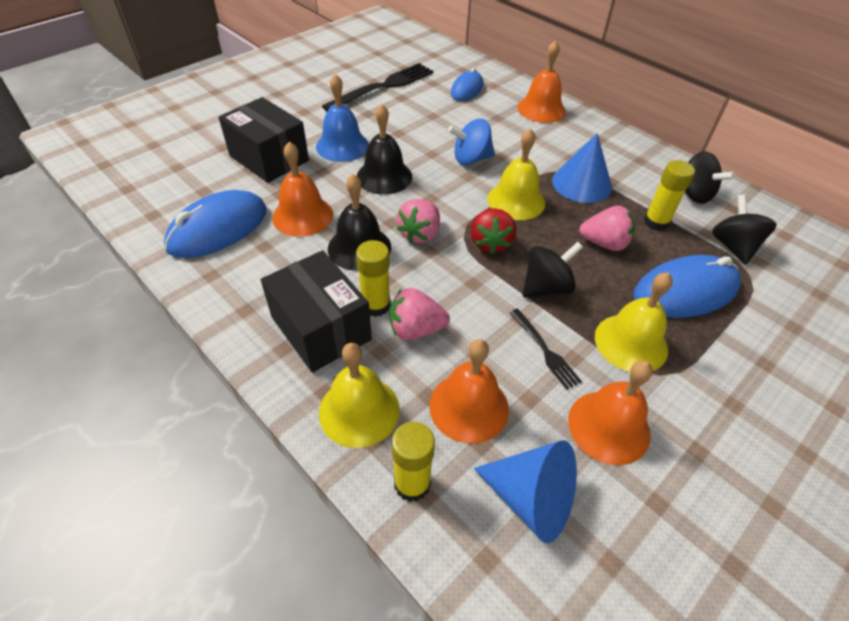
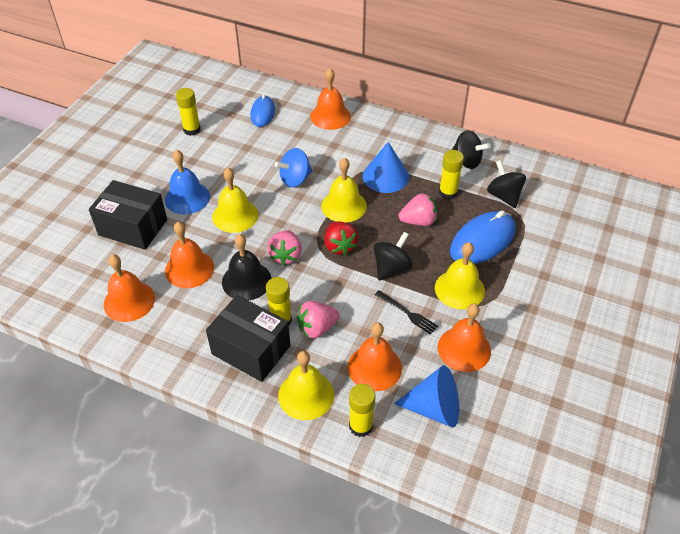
camera: 20 degrees left, 0 degrees up
blue mouse [164,190,267,258] -> orange bell [104,255,155,322]
black fork [322,63,434,111] -> yellow glue stick [176,88,201,136]
black bell [357,104,412,195] -> yellow bell [212,168,258,233]

